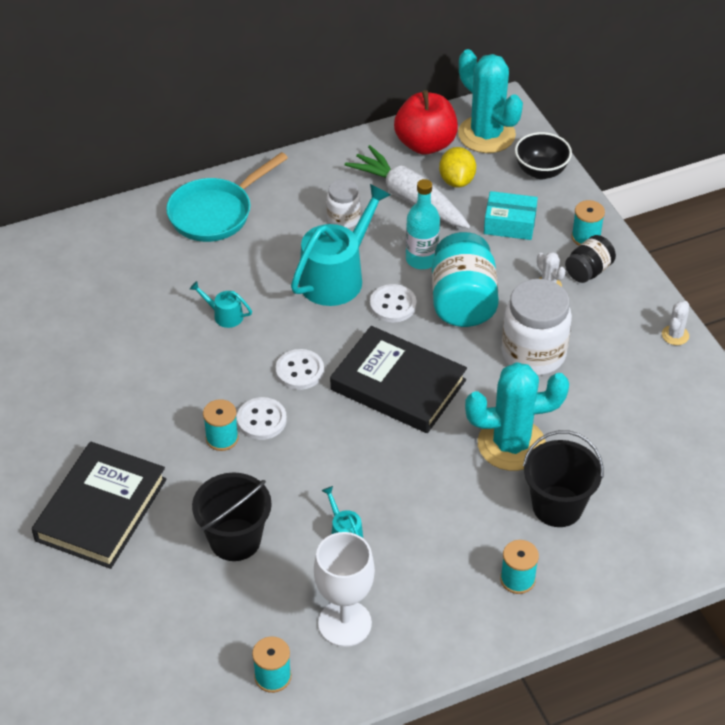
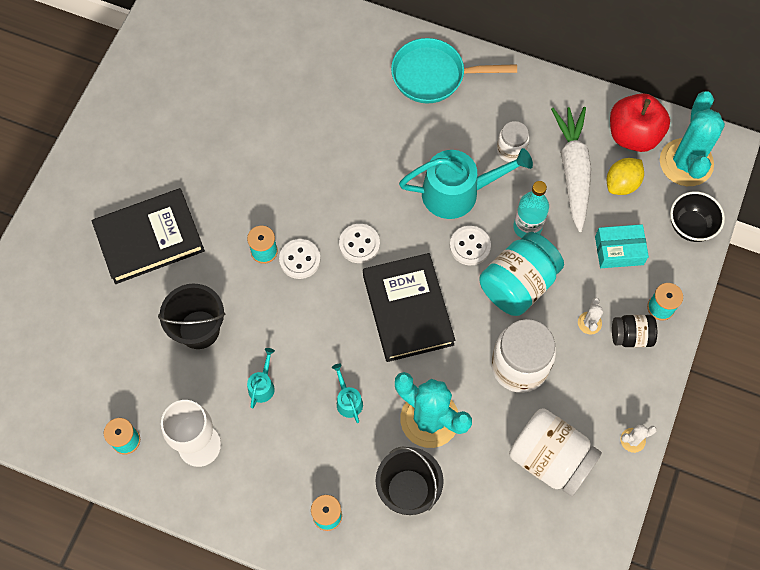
camera: 45 degrees right, 20 degrees up
turquoise watering can [190,281,252,328] -> turquoise watering can moved to [332,364,363,423]
turquoise box [484,191,538,240] -> turquoise box turned 60 degrees counterclockwise [595,224,649,268]
none -> white jar [509,408,602,496]

